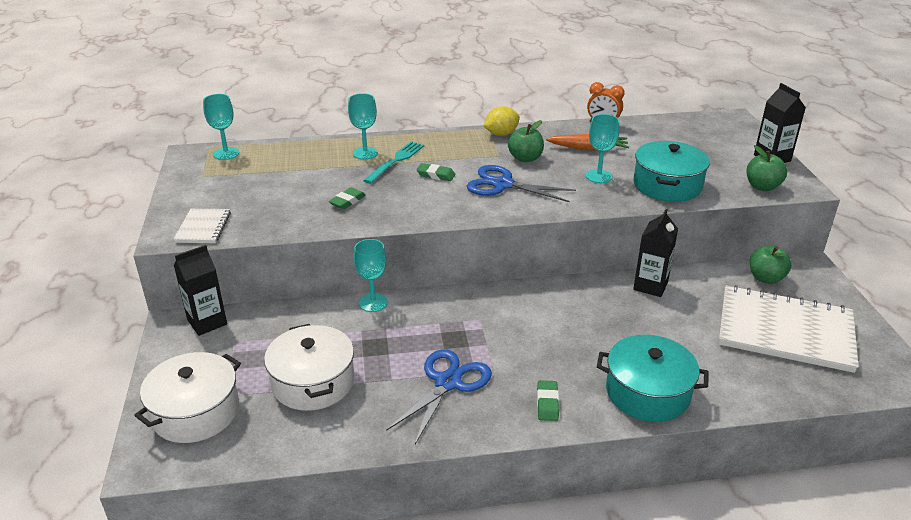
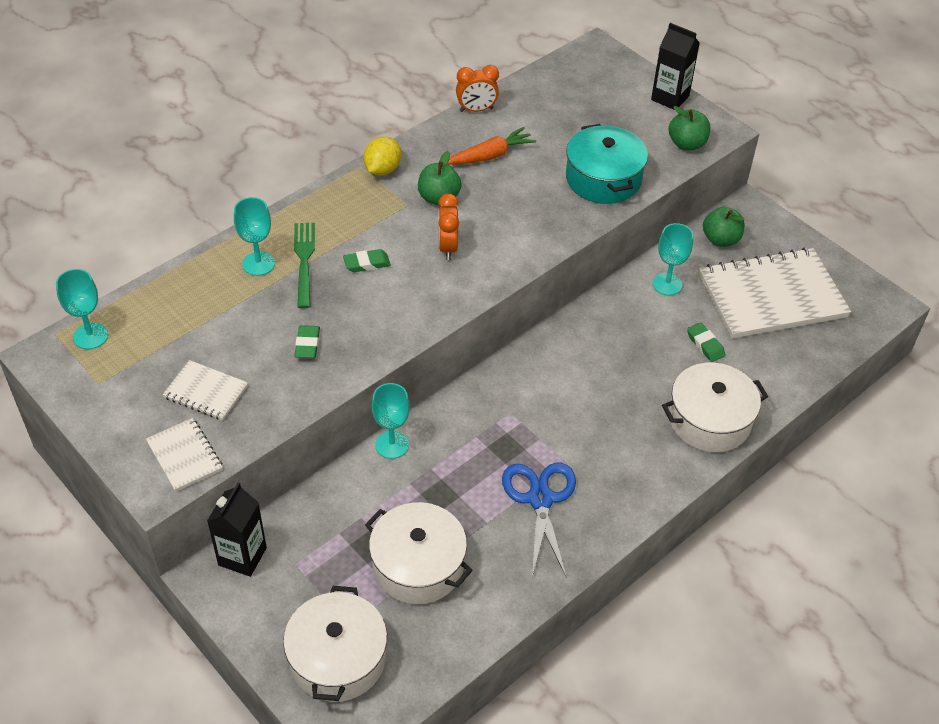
camera: 35 degrees left, 15 degrees up
turquoise fork [363,141,424,184] -> green fork [294,223,315,308]
blue scissors [467,165,576,202] -> orange clock [438,194,459,260]
green eraser [537,380,559,421] -> green eraser moved to [687,322,725,362]
turquoise goblet [586,114,619,183] -> turquoise goblet moved to [652,223,693,295]
turquoise pot [597,335,709,422] -> white pot [662,363,768,452]
black carton [633,209,678,297] -> none
none -> white notebook [163,360,248,420]

